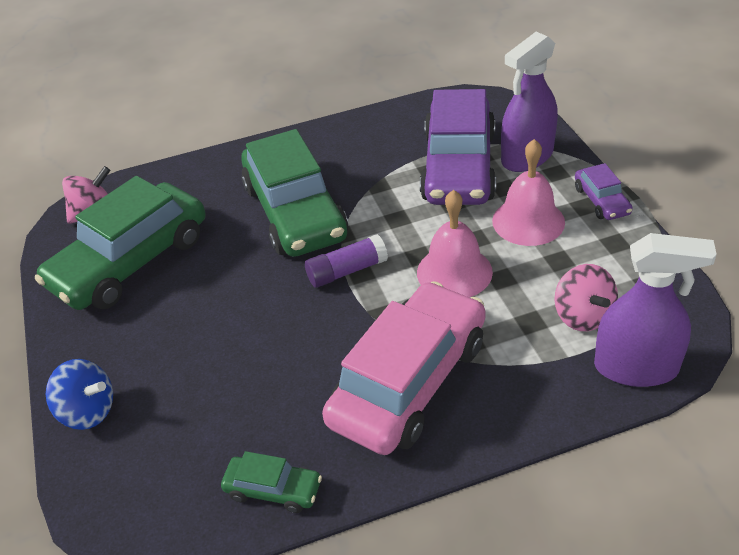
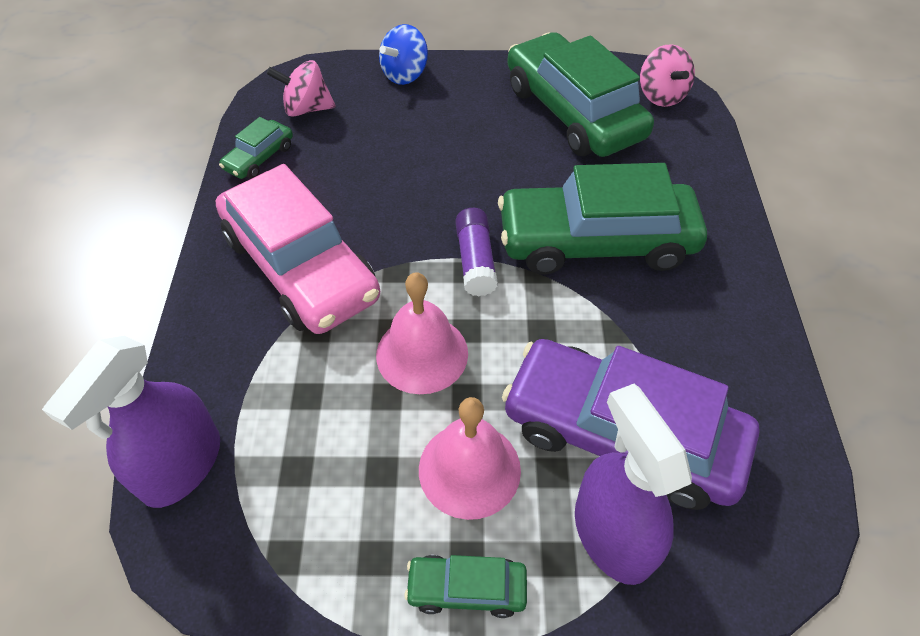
camera: 105 degrees right, 10 degrees up
pink spinning top [554,264,618,331] -> pink spinning top moved to [266,60,336,117]
purple car [575,163,633,220] -> green car [404,555,527,618]

